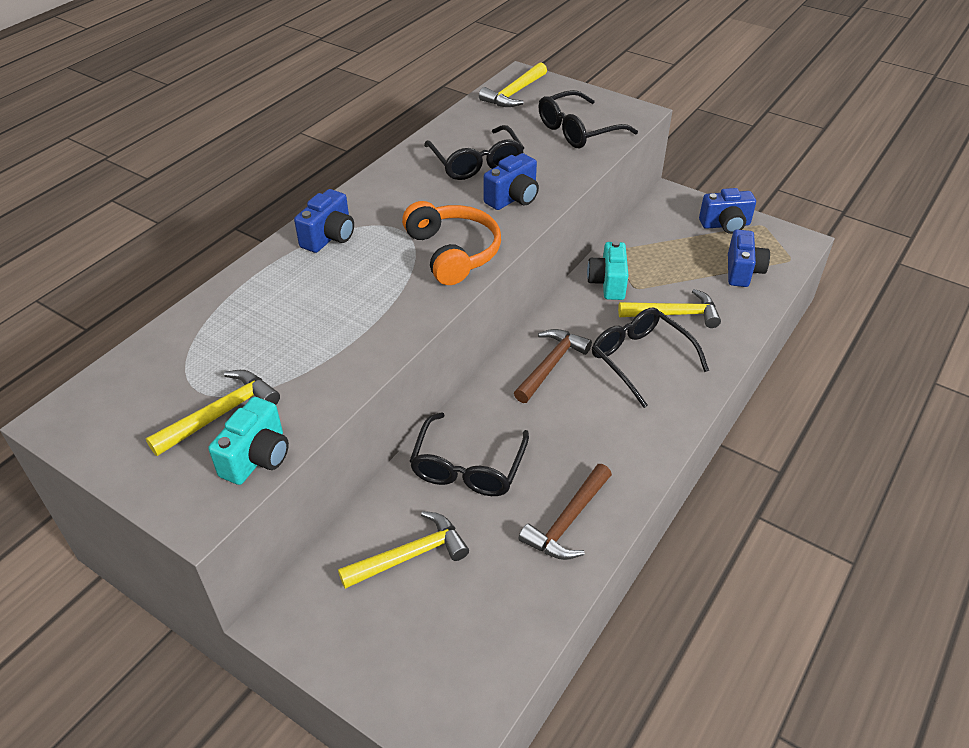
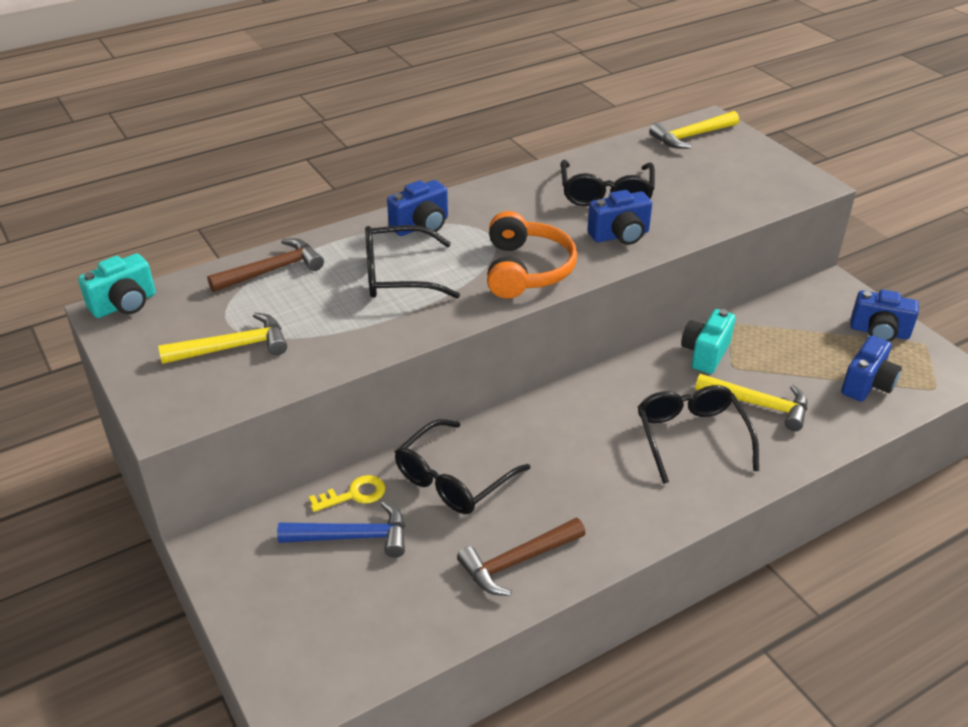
camera: 25 degrees right, 5 degrees down
turquoise camera [208,397,289,485] -> turquoise camera moved to [78,253,156,318]
yellow hammer [338,511,469,589] -> blue hammer [277,501,405,558]
brown hammer [514,329,592,403] -> brown hammer moved to [207,238,324,292]
black glasses [538,90,638,148] -> black glasses moved to [365,225,460,298]
none -> yellow key [309,475,386,512]

